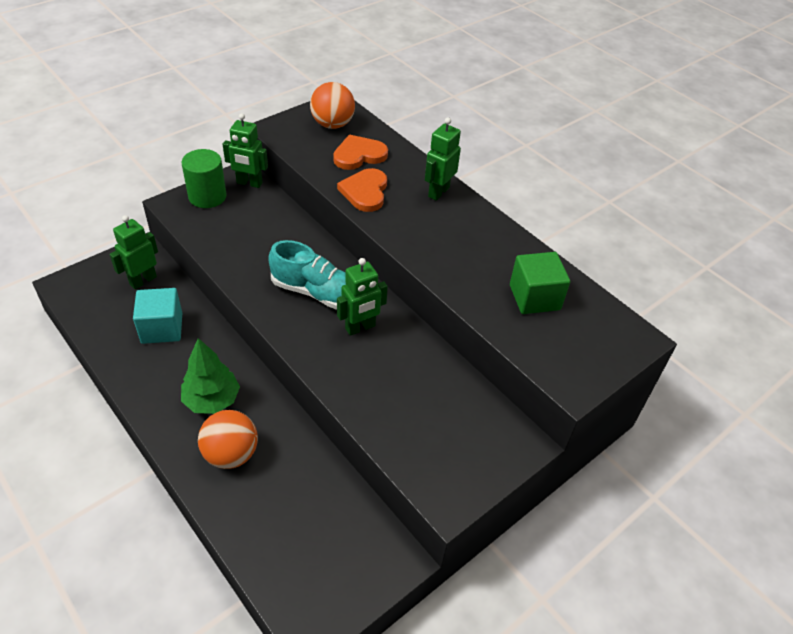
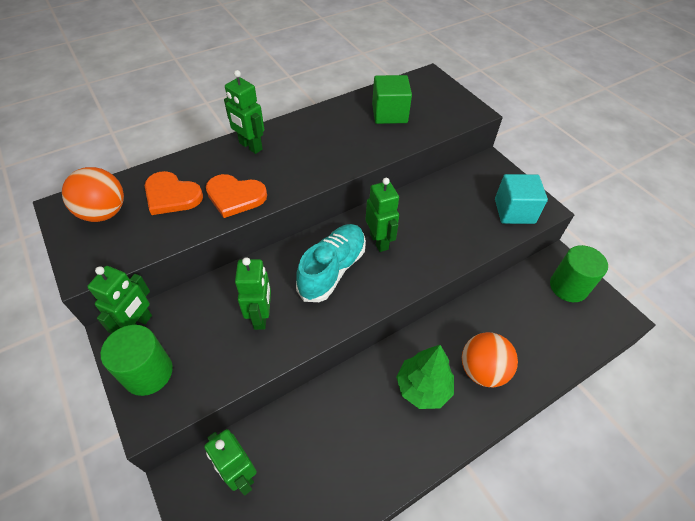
camera: 80 degrees left, 5 degrees up
turquoise cube [133,288,182,344] -> turquoise cube moved to [495,174,548,224]
orange heart [333,135,388,170] -> orange heart turned 45 degrees counterclockwise [145,171,203,215]
none -> green robot [235,257,271,330]
none -> green cylinder [550,245,608,302]

